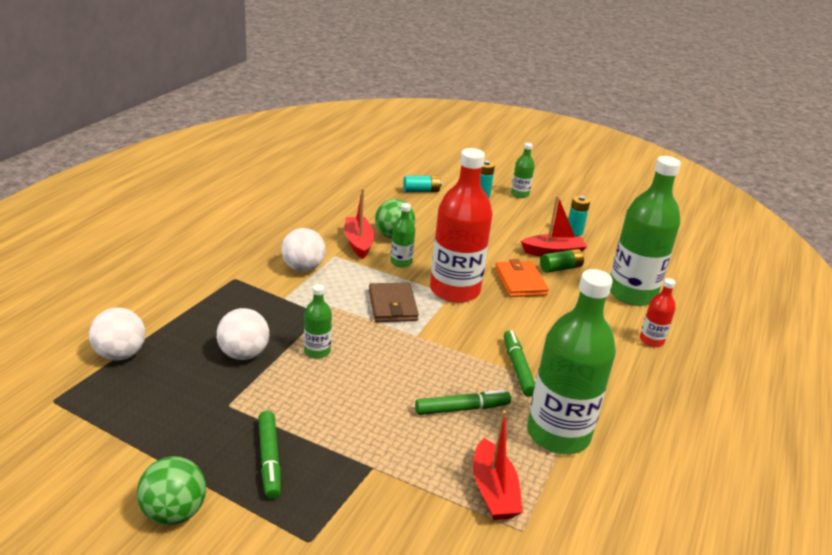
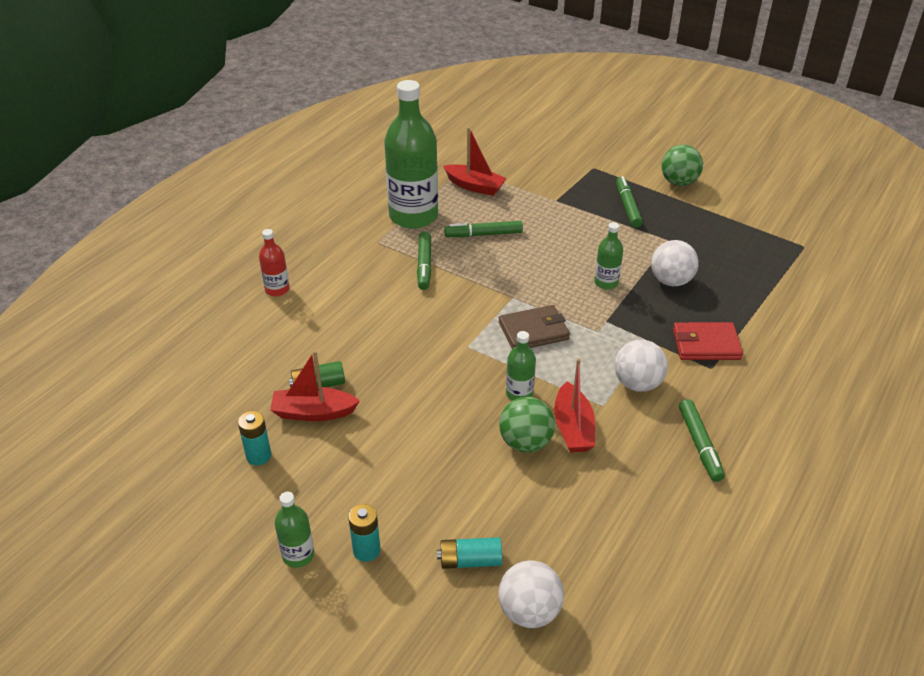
camera: 170 degrees left, 10 degrees up
white ball [89,308,145,361] -> white ball moved to [498,561,564,628]
brown wallet [369,283,419,322] -> brown wallet turned 75 degrees clockwise [499,305,570,349]
red bottle [430,148,493,303] -> none
red boat [473,410,523,520] -> red boat turned 120 degrees clockwise [443,127,507,196]
orange wallet [495,259,549,297] -> none
green bottle [610,156,681,306] -> none
none -> red wallet [673,322,743,360]
none -> green marker [679,399,725,482]

